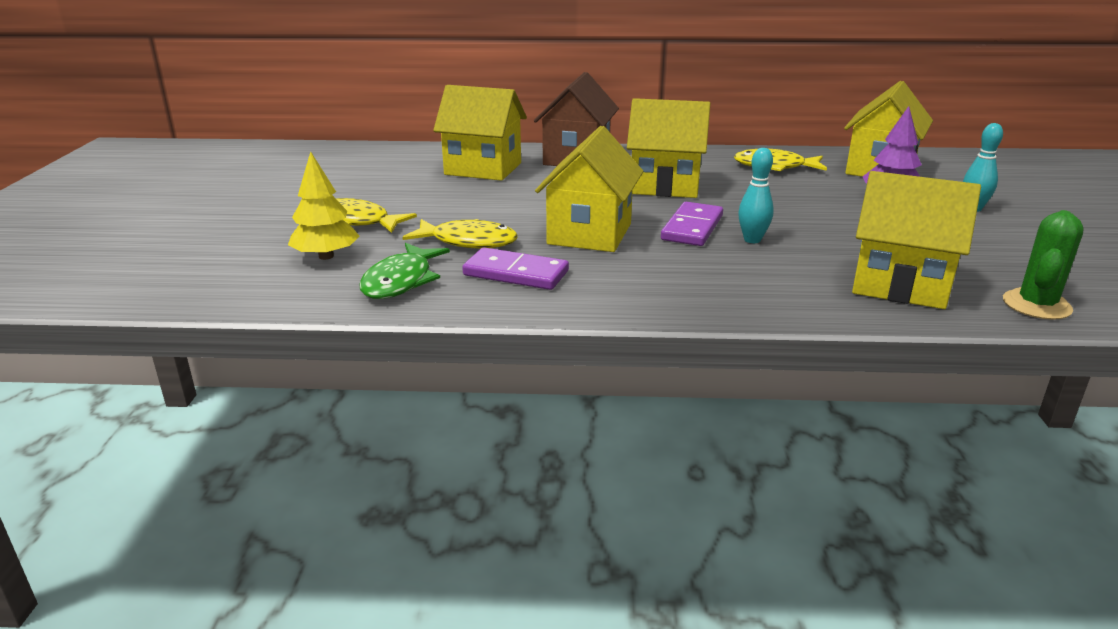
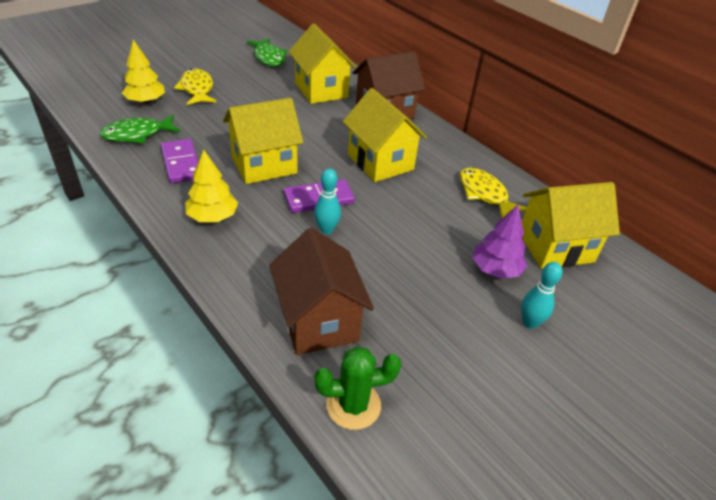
camera: 45 degrees right, 15 degrees up
yellow fish [402,219,518,249] -> none
yellow house [852,171,981,309] -> brown house [269,228,374,355]
none -> yellow tree [185,150,238,222]
none -> green fish [247,38,287,66]

